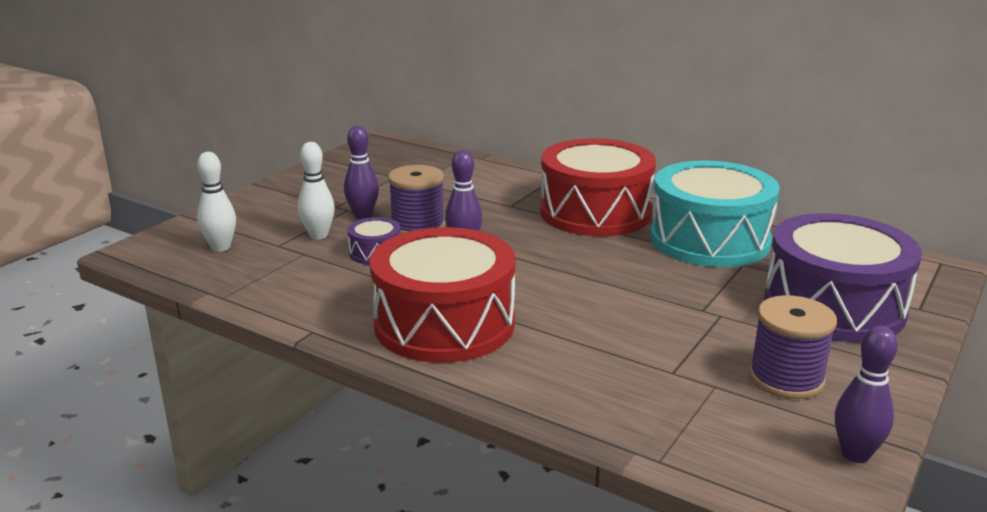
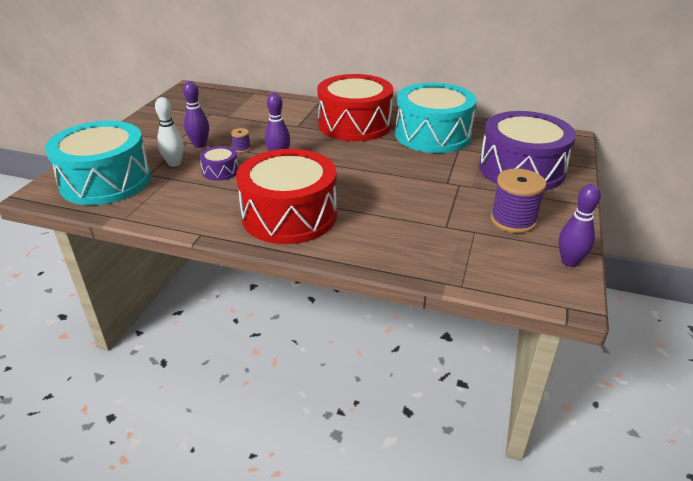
camera: 15 degrees left, 10 degrees up
white bowling pin [197,152,236,252] -> turquoise drum [45,121,151,205]
purple spool [388,165,445,234] -> purple spool [231,128,251,153], size x0.47

